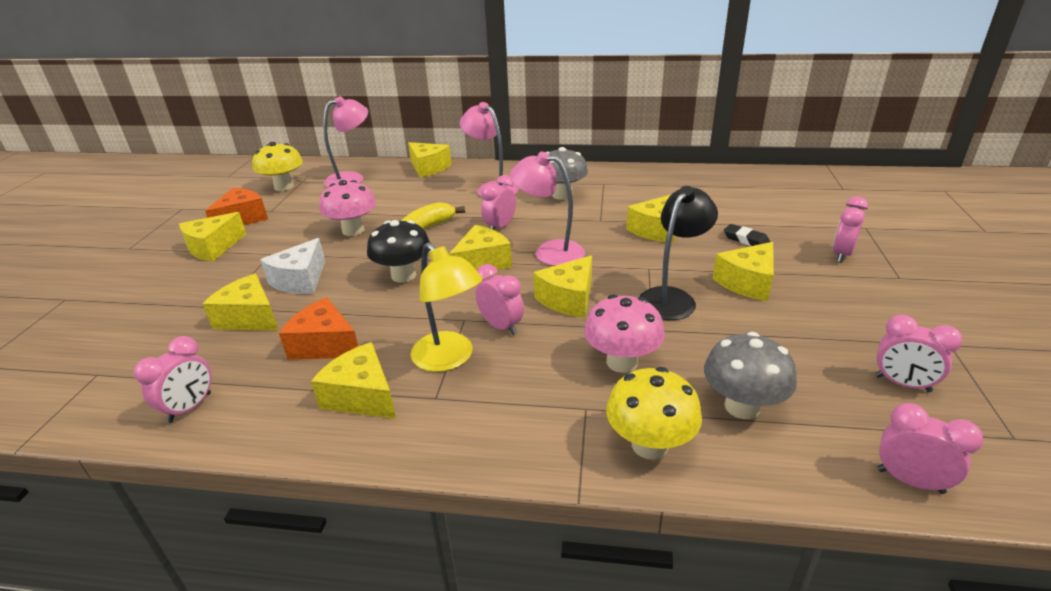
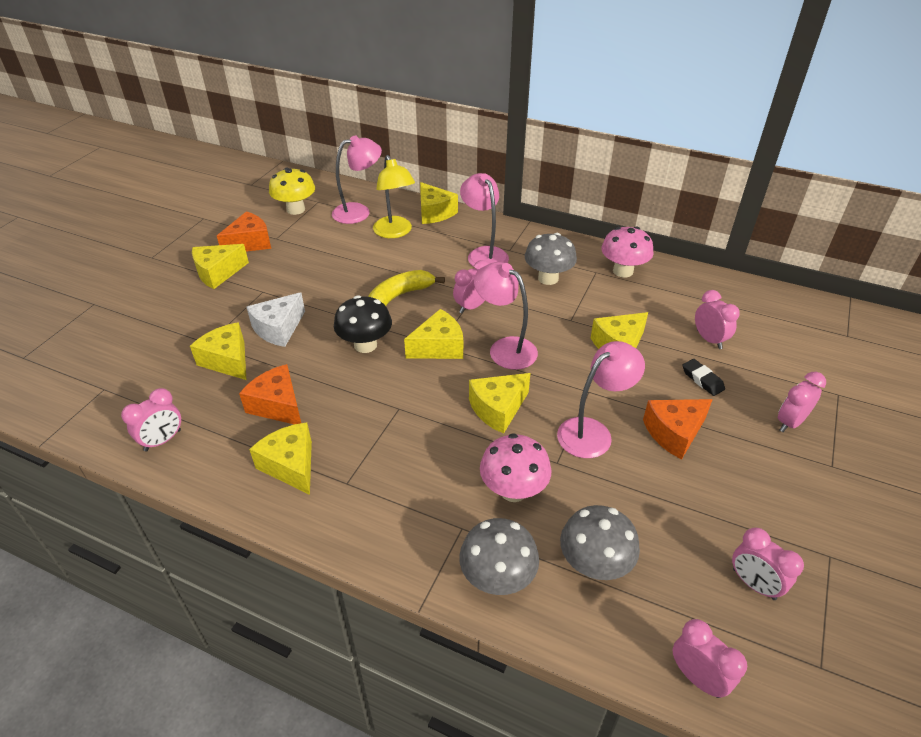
camera: 15 degrees right, 10 degrees up
pink mushroom [319,180,376,236] -> pink mushroom moved to [601,226,654,278]
yellow lamp [411,242,482,372] -> yellow lamp moved to [373,155,415,238]
pink clock [475,264,524,335] -> pink clock moved to [695,290,740,349]
yellow mushroom [606,367,702,460] -> grey mushroom [459,518,539,595]
black lamp [639,186,718,320] -> pink lamp [557,341,645,458]
yellow cheese [713,242,774,301] -> orange cheese [643,399,713,460]

